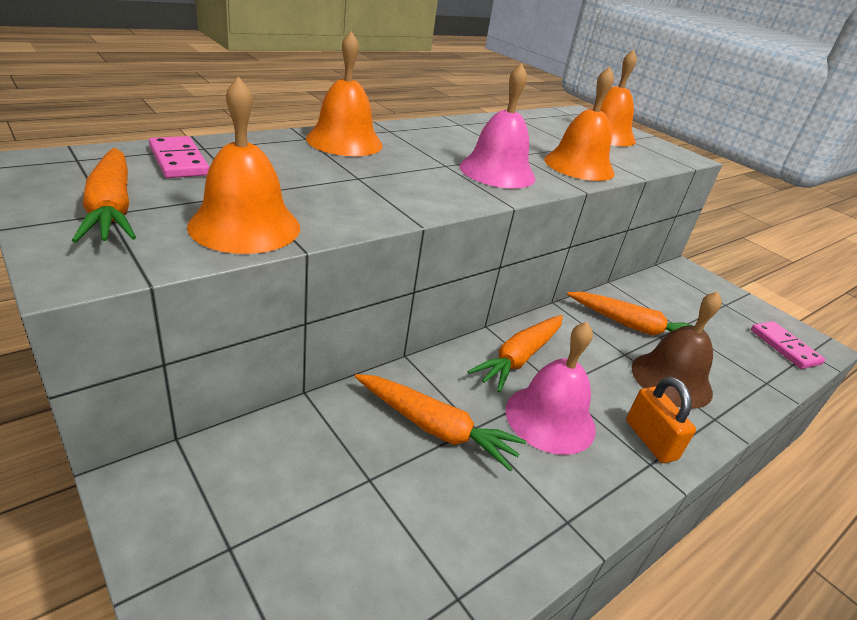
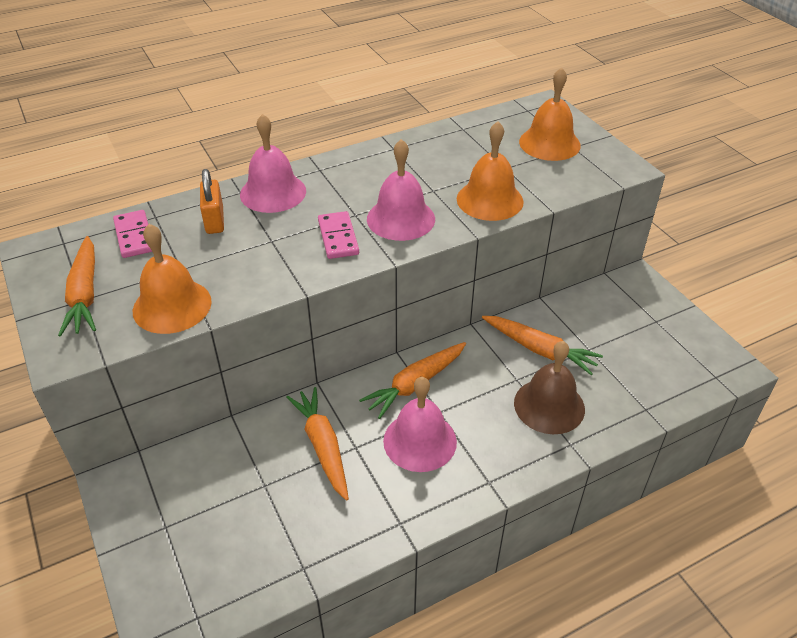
camera: 15 degrees right, 10 degrees up
orange bell [306,31,383,156] -> pink bell [240,114,306,213]
orange carrot [355,374,526,471] -> orange carrot turned 150 degrees counterclockwise [286,387,349,501]
orange padlock [626,377,696,463] -> orange padlock moved to [200,169,224,234]
pink domino [751,321,825,369] -> pink domino moved to [318,211,359,259]

